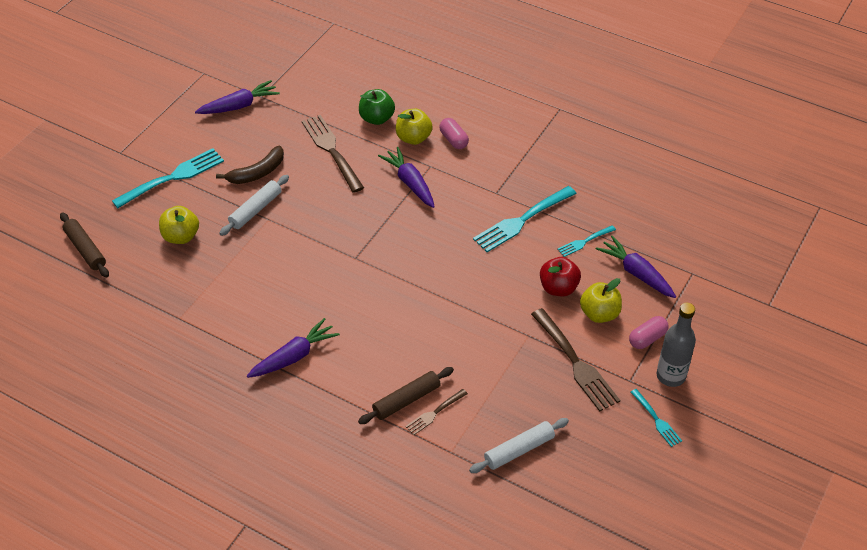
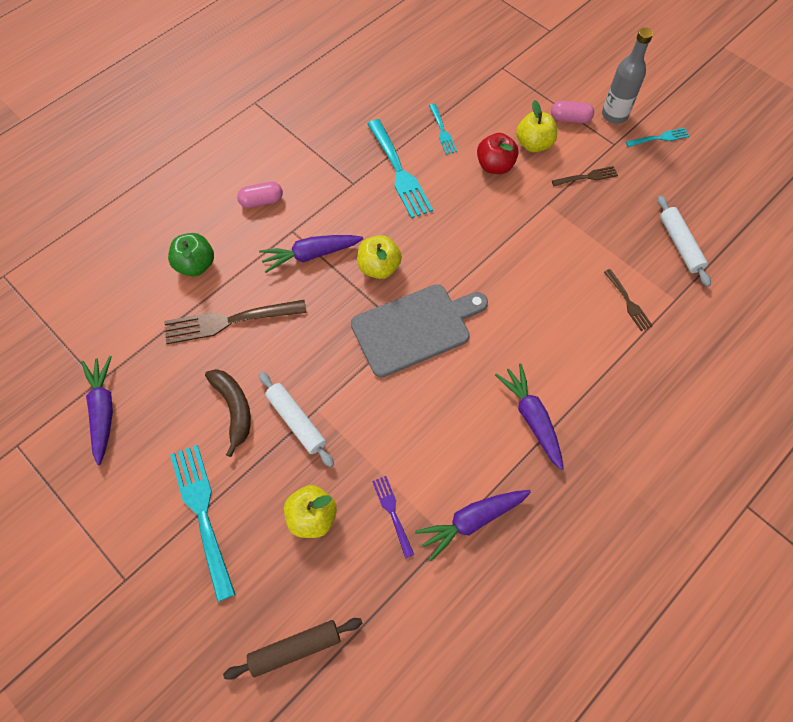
camera: 75 degrees left, 15 degrees up
brown rolling pin [358,367,454,424] -> none
yellow apple [396,109,433,145] -> yellow apple moved to [357,235,402,279]
brown fork [531,308,620,411] -> brown fork [552,166,618,186], size x0.53
purple carrot [596,236,676,298] -> purple carrot moved to [415,490,531,561]
pink capsule [629,316,669,349] -> pink capsule turned 60 degrees counterclockwise [551,101,594,123]
none -> grey cutting board [351,284,488,377]
none -> purple fork [372,476,414,558]

